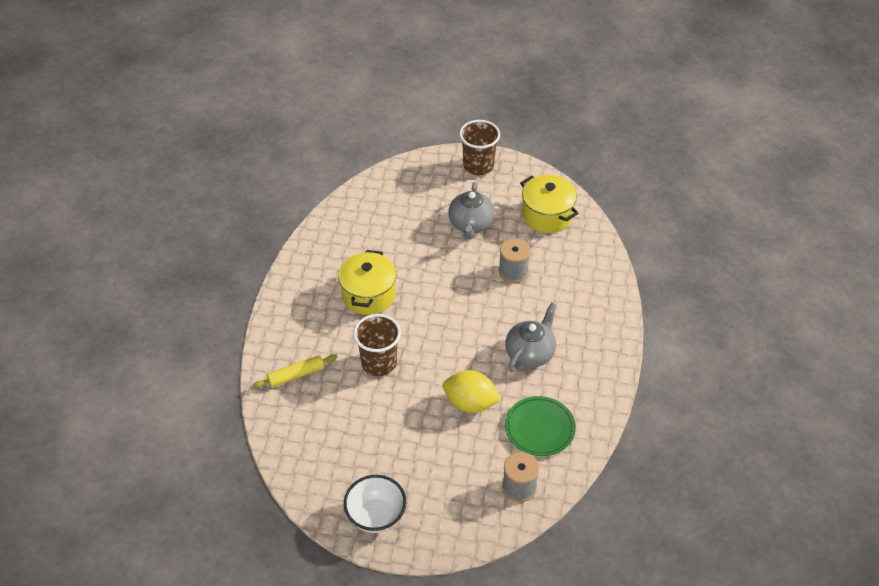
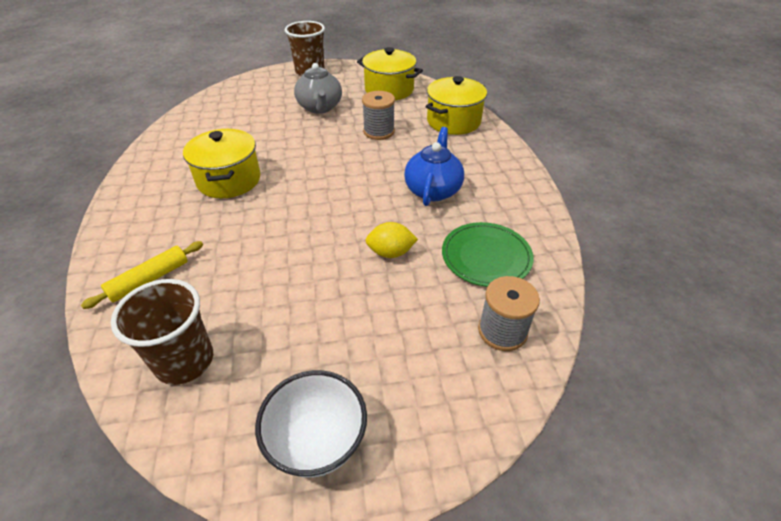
camera: 20 degrees left, 5 degrees down
brown cup [353,314,401,376] -> brown cup moved to [111,279,213,385]
yellow lemon [443,370,501,413] -> yellow lemon [365,222,418,258], size x0.66
grey teapot [505,303,557,372] -> blue teapot [404,127,464,206]
none -> yellow pot [426,76,487,135]

